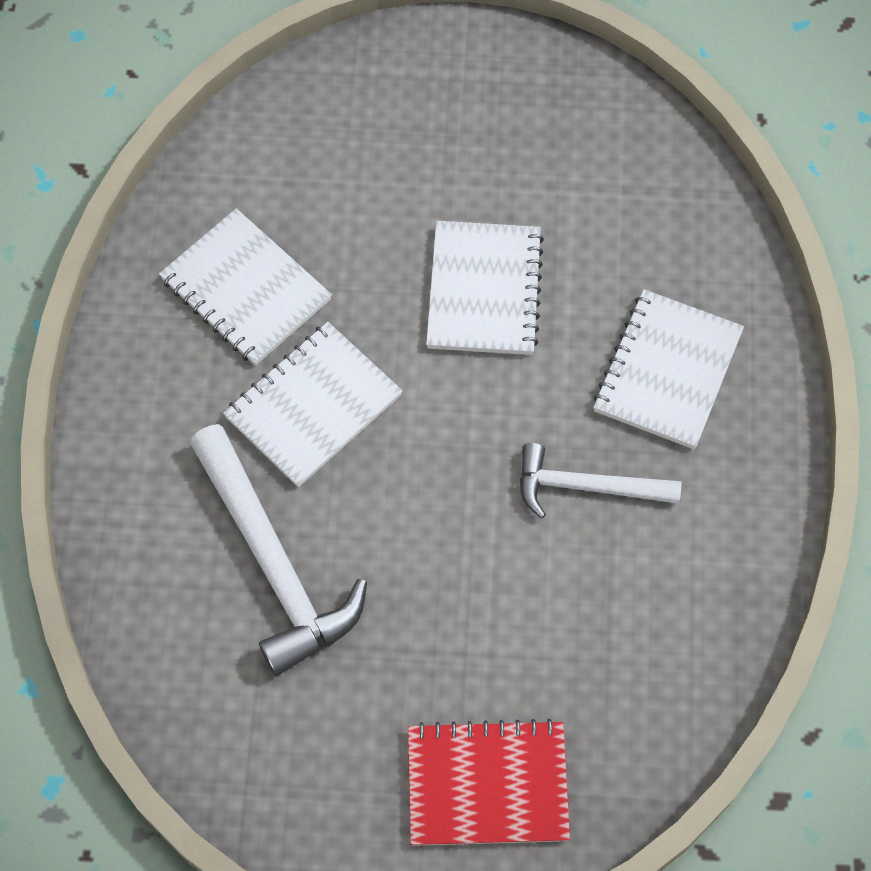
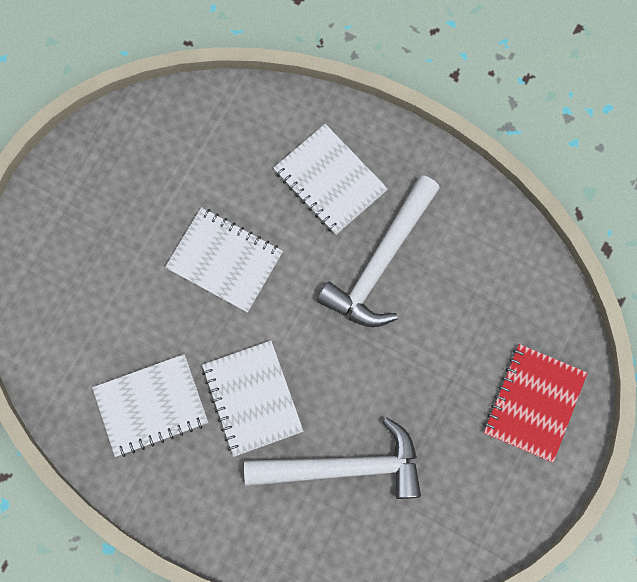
camera: 65 degrees left, 10 degrees up
white hammer [520,443,681,518] -> white hammer [317,175,440,327], size x1.60

